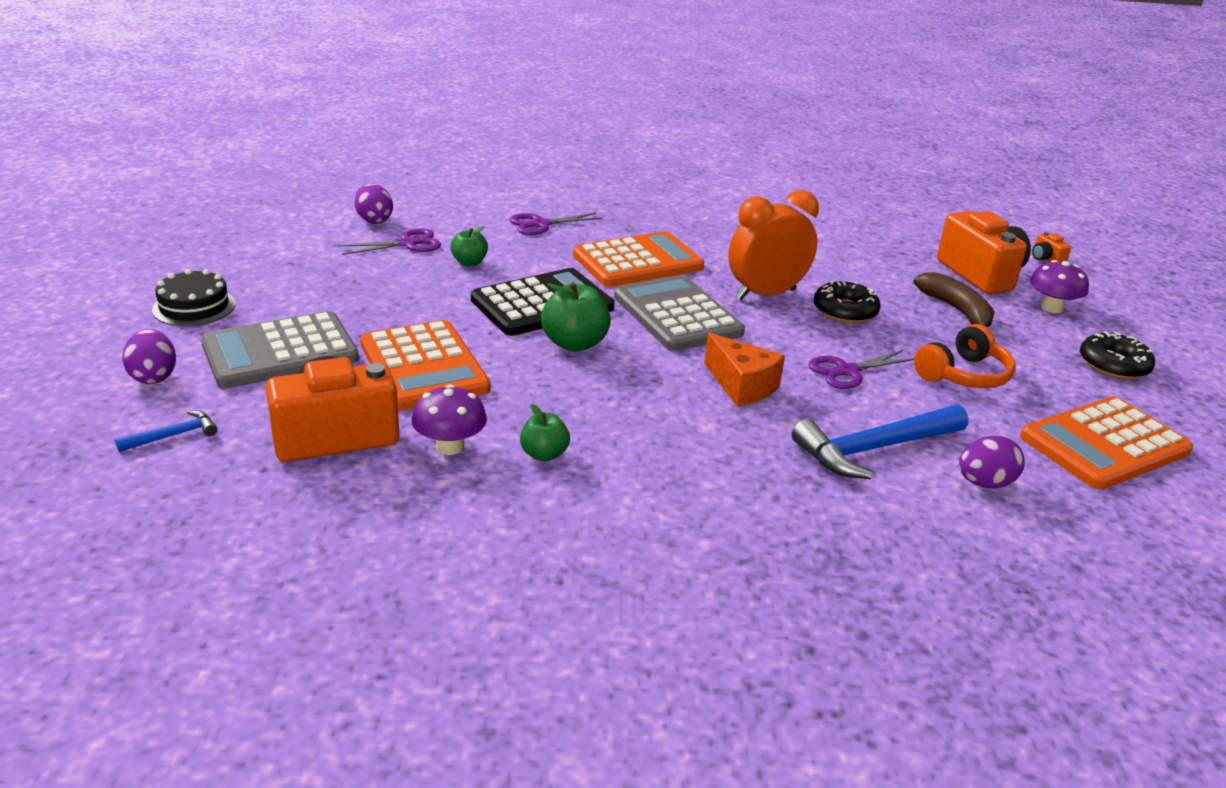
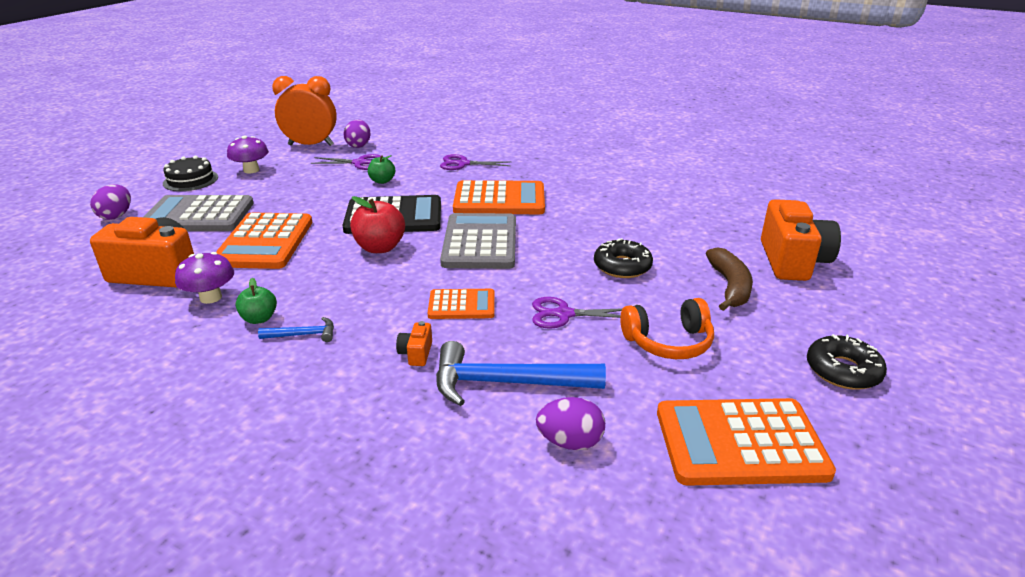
camera: 30 degrees right, 0 degrees up
blue hammer [115,410,218,452] -> blue hammer moved to [258,317,334,342]
green apple [541,282,611,352] -> red apple [350,196,405,253]
orange cheese [704,333,785,407] -> orange calculator [428,289,494,319]
orange clock [728,190,819,300] -> orange clock moved to [272,76,337,146]
purple mushroom [1030,260,1089,313] -> purple mushroom moved to [227,135,269,174]
orange camera [1032,232,1071,262] -> orange camera moved to [396,321,432,366]

